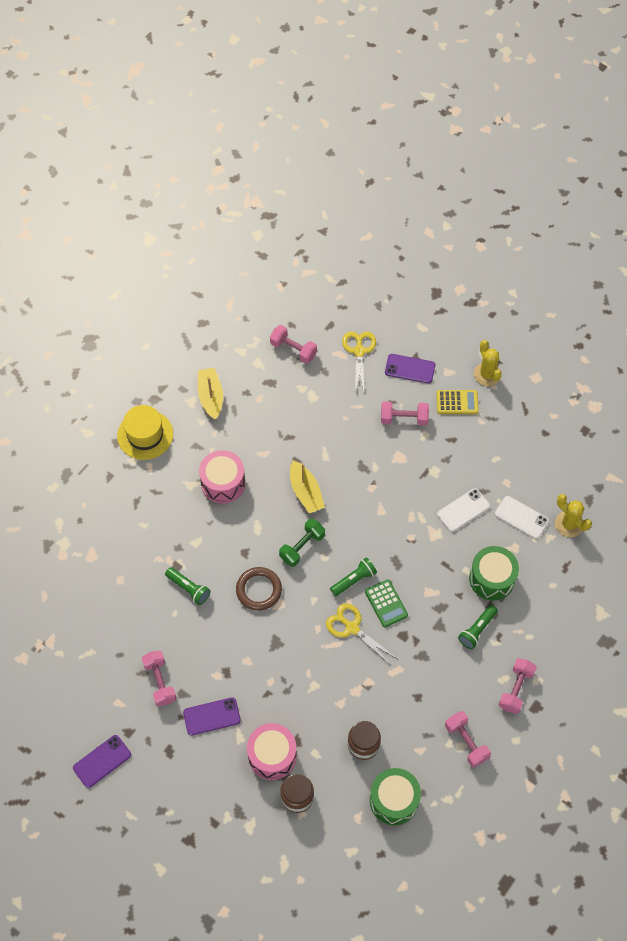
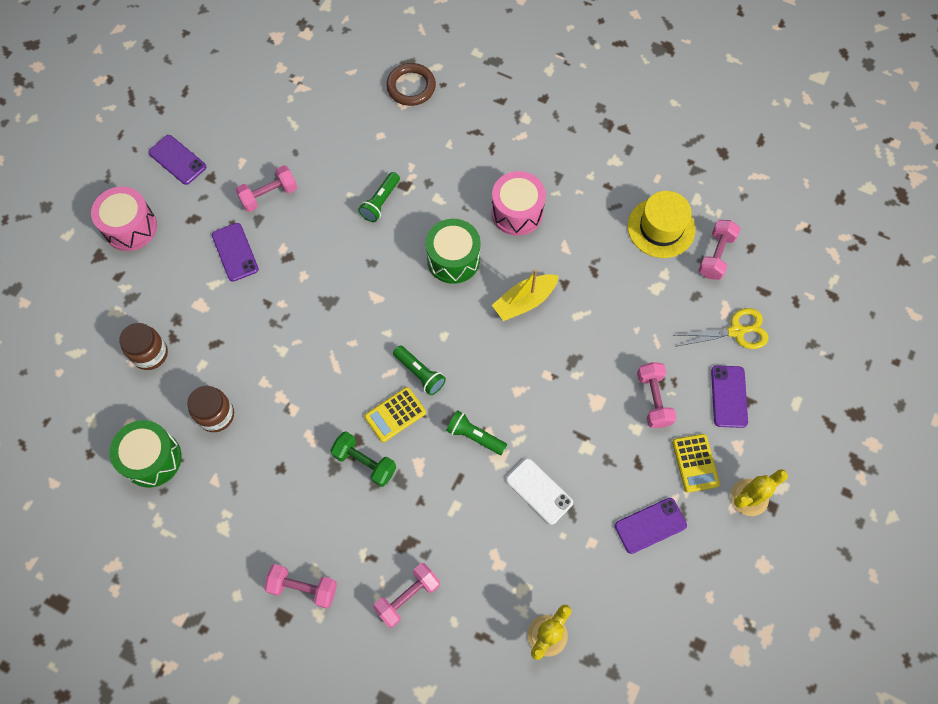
camera: 80 degrees right, 5 degrees up
yellow hat [117,405,173,460] -> yellow hat moved to [627,191,695,258]
yellow boat [198,368,223,419] -> none
brown ring [236,567,282,611] -> brown ring moved to [386,63,436,106]
pink drum [247,723,297,780] -> pink drum moved to [91,186,157,251]
green dumbbell [279,519,325,567] -> green dumbbell moved to [330,431,396,487]
yellow scissors [326,603,396,664] -> none
green calculator [365,579,408,627] -> yellow calculator [364,387,426,442]
pink dumbbell [445,711,491,767] -> pink dumbbell moved to [373,563,440,628]
green flashlight [458,605,498,649] -> green flashlight moved to [446,410,507,455]
green drum [469,546,519,601] -> green drum moved to [425,219,481,284]
white phone [495,496,549,539] -> none
none -> purple phone [615,498,687,554]

